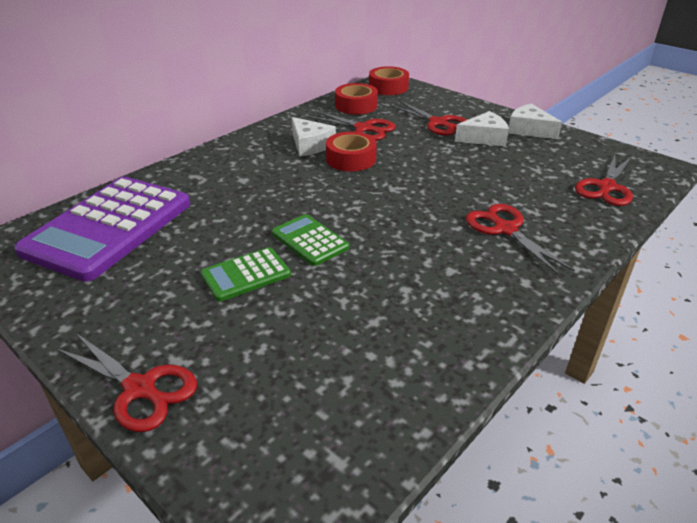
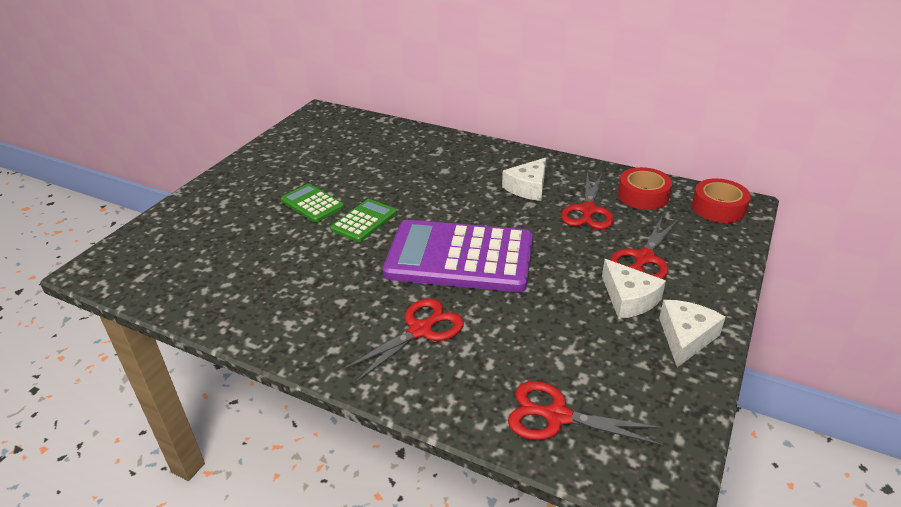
camera: 75 degrees right, 0 degrees up
purple calculator [14,177,190,282] -> purple calculator moved to [383,220,533,292]
red scissors [56,333,197,432] -> none
red tape [326,132,377,171] -> none

